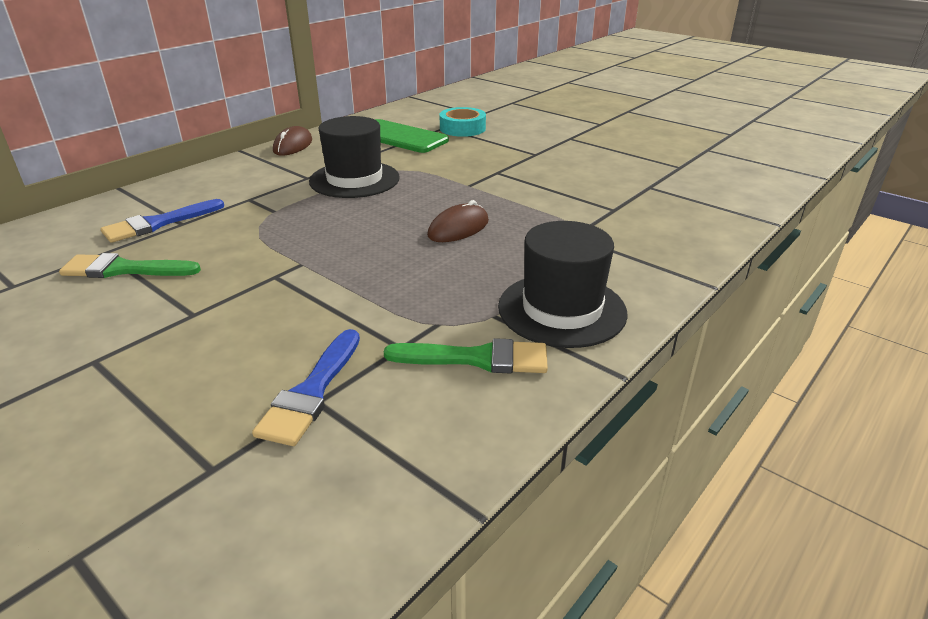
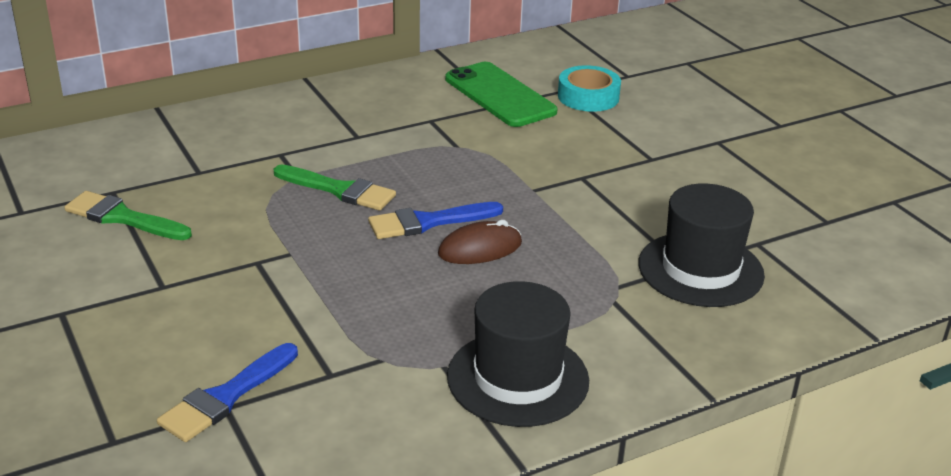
camera: 20 degrees right, 0 degrees up
blue brush [101,199,224,243] -> blue brush moved to [368,202,503,239]
brown mouse [273,126,312,156] -> none
black hat [309,116,400,198] -> black hat moved to [638,183,765,307]
green brush [384,338,548,374] -> green brush moved to [274,164,396,211]

